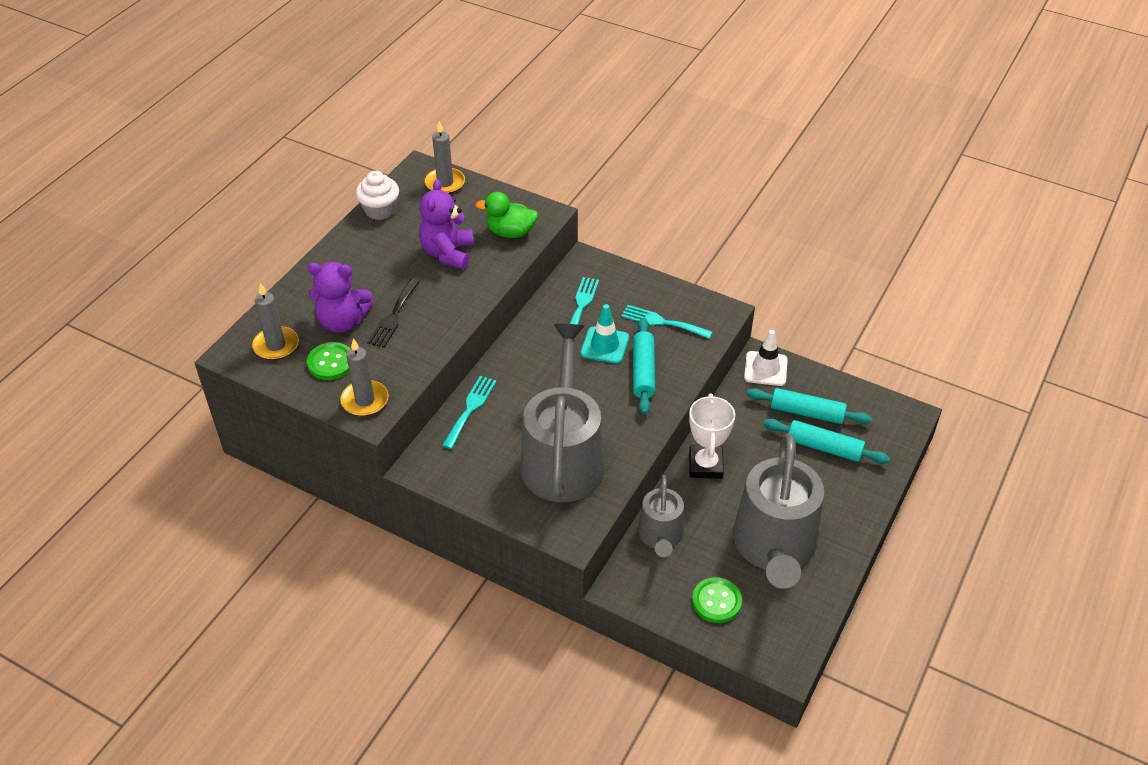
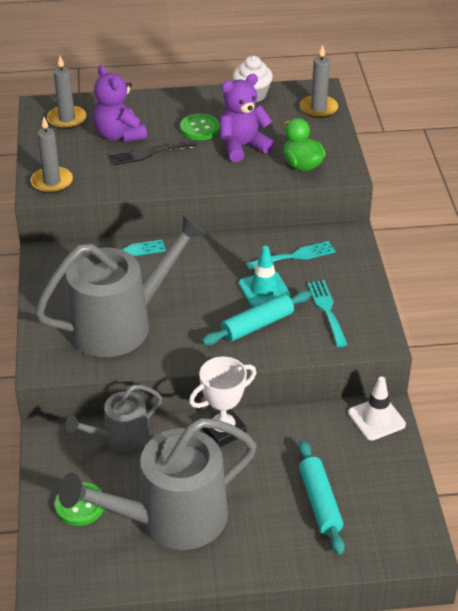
camera: 55 degrees right, 5 degrees down
green button [307,342,350,380] -> green button moved to [180,114,220,140]
turquoise rolling pin [747,388,872,424] -> none

